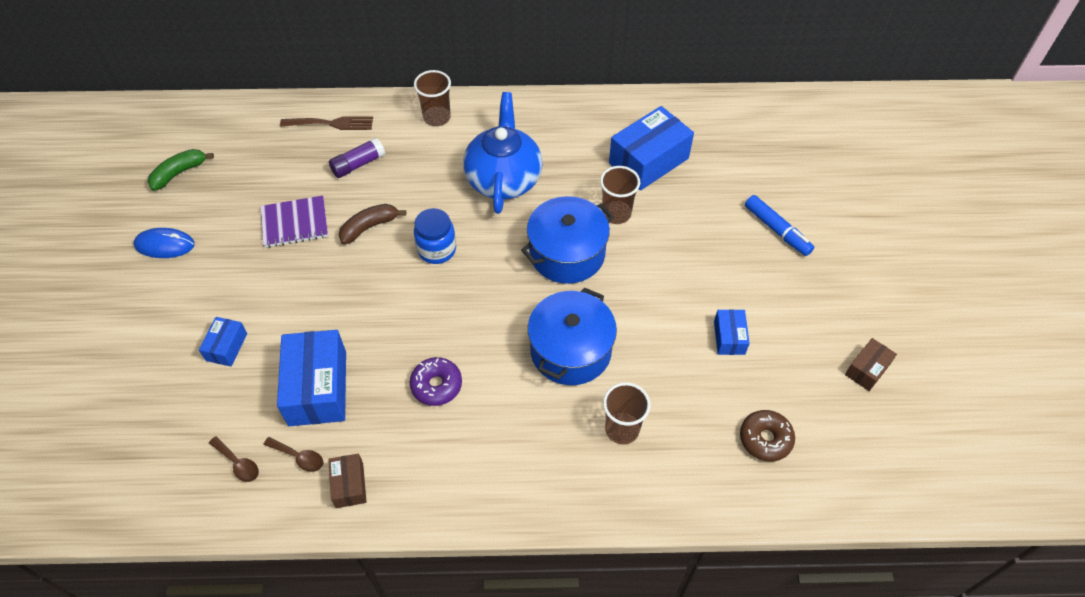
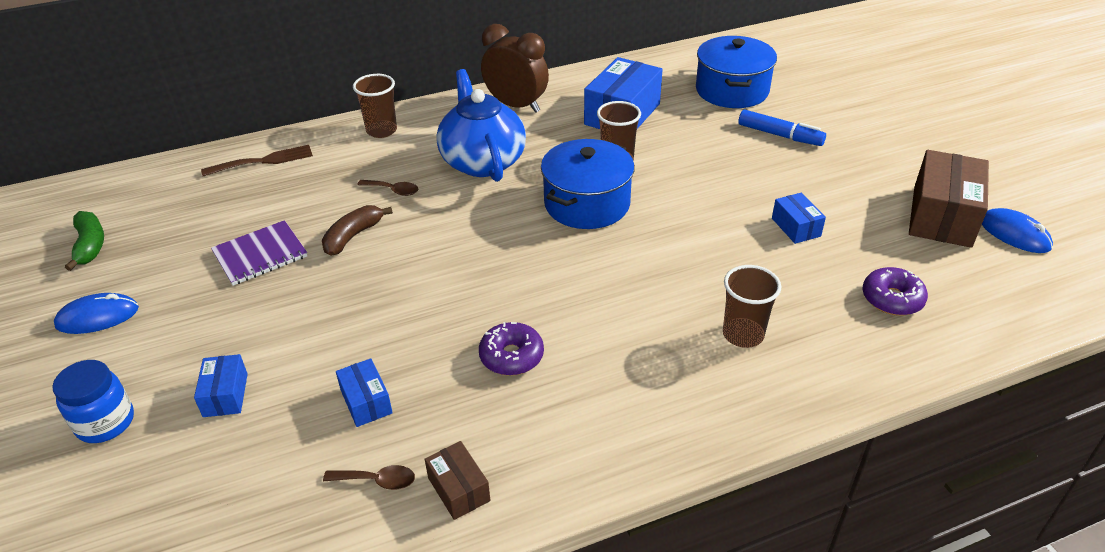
camera: 20 degrees left, 15 degrees down
green banana [148,149,214,191] -> green banana turned 135 degrees clockwise [65,211,104,271]
brown spoon [209,436,259,482] -> brown spoon moved to [357,180,418,196]
blue box [277,330,346,426] -> blue box [336,358,393,427], size x0.51
purple glue stick [329,138,385,178] -> none
blue jar [414,208,456,264] -> blue jar moved to [52,360,134,443]
blue pot [528,288,617,385] -> blue pot moved to [696,36,777,108]
brown donut [740,410,795,462] -> purple donut [862,267,928,316]
brown box [845,338,897,391] -> brown box [909,150,989,248], size x1.95
none -> brown clock [481,24,549,113]
none -> blue mouse [982,208,1053,253]

